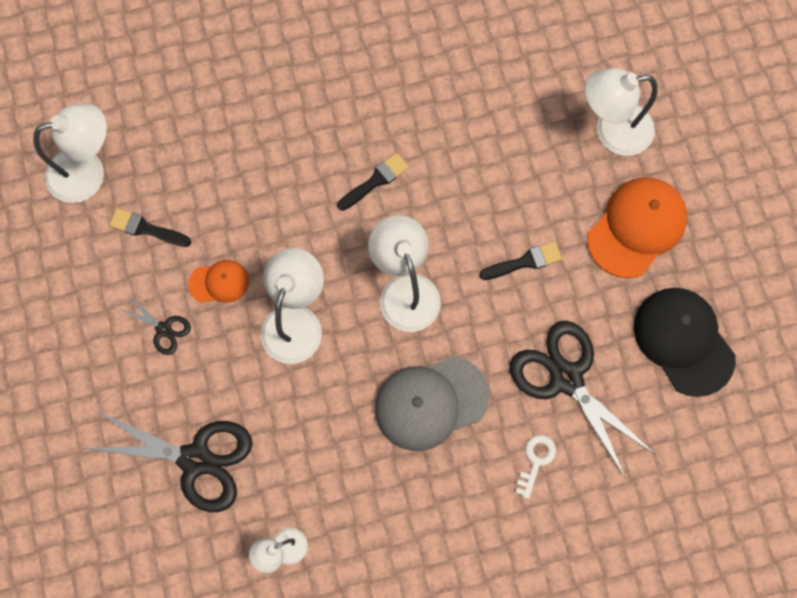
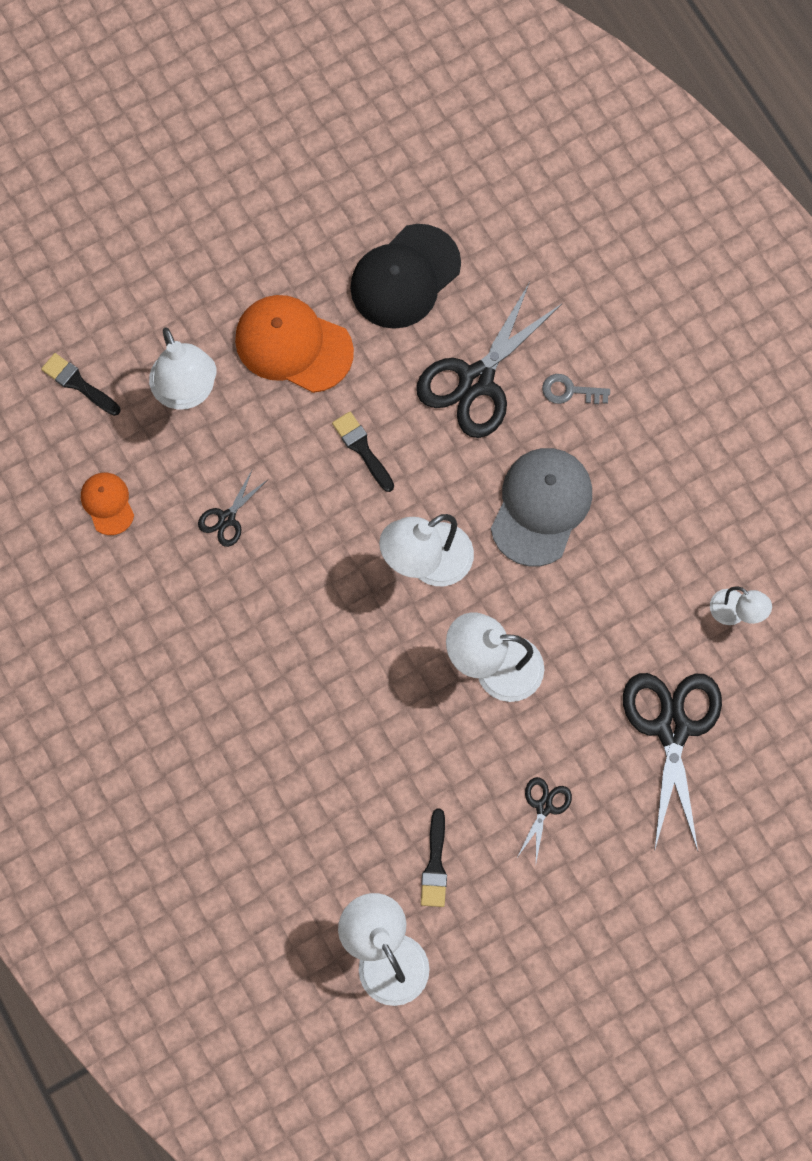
camera: 105 degrees left, 0 degrees up
orange cap [188,260,249,303] -> orange cap moved to [81,473,134,535]
black brush [337,153,409,211] -> black brush moved to [41,353,120,416]
grey cap [375,356,489,451] -> grey cap turned 120 degrees counterclockwise [491,448,592,566]
white key [515,435,556,499] -> grey key [542,374,610,404]
none -> black scissors [198,470,267,547]

